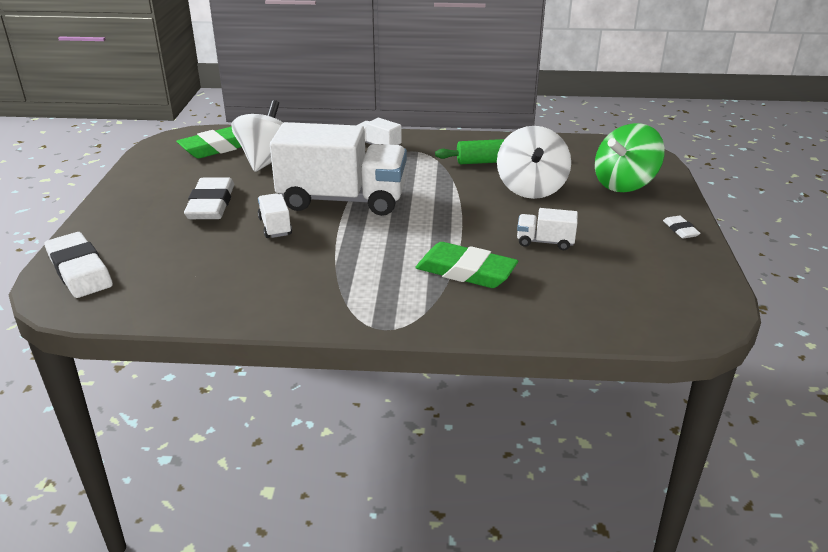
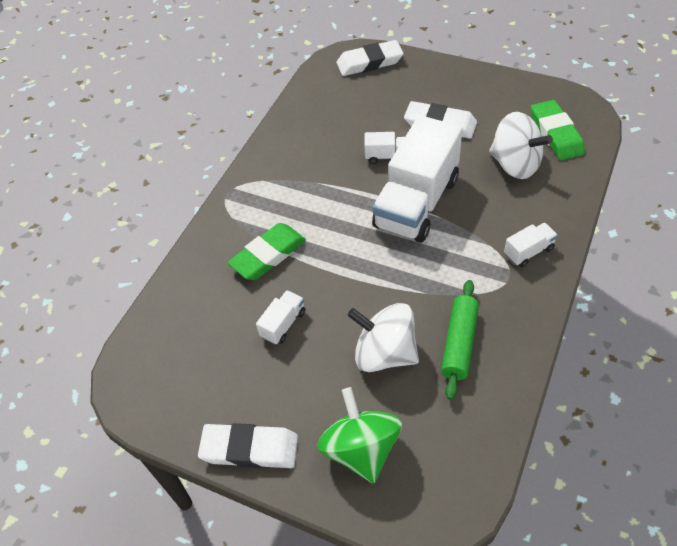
camera: 115 degrees right, 20 degrees up
white eraser [663,216,701,239] -> white eraser [198,423,298,468], size x2.10

